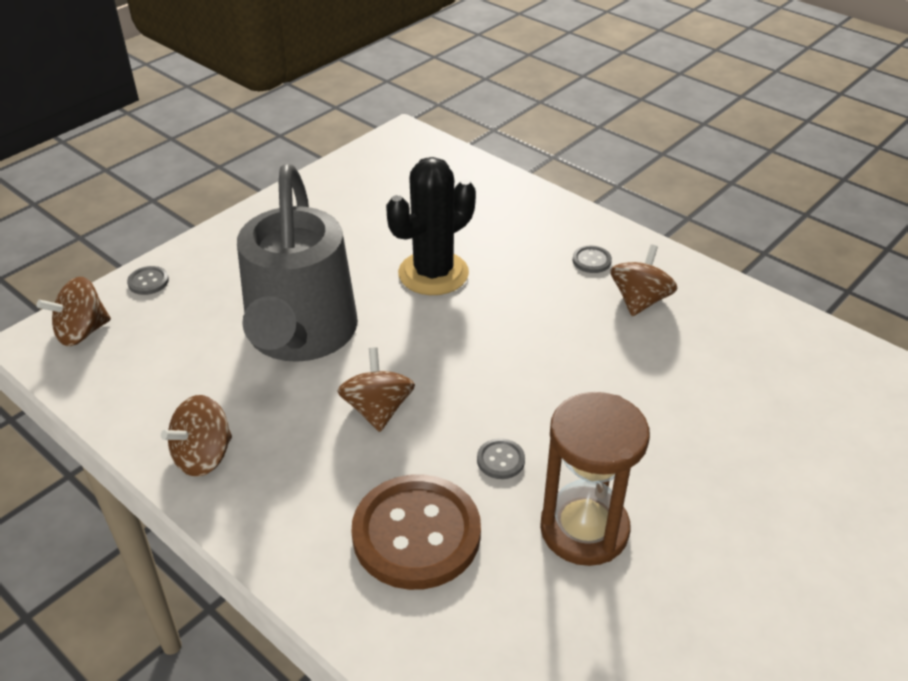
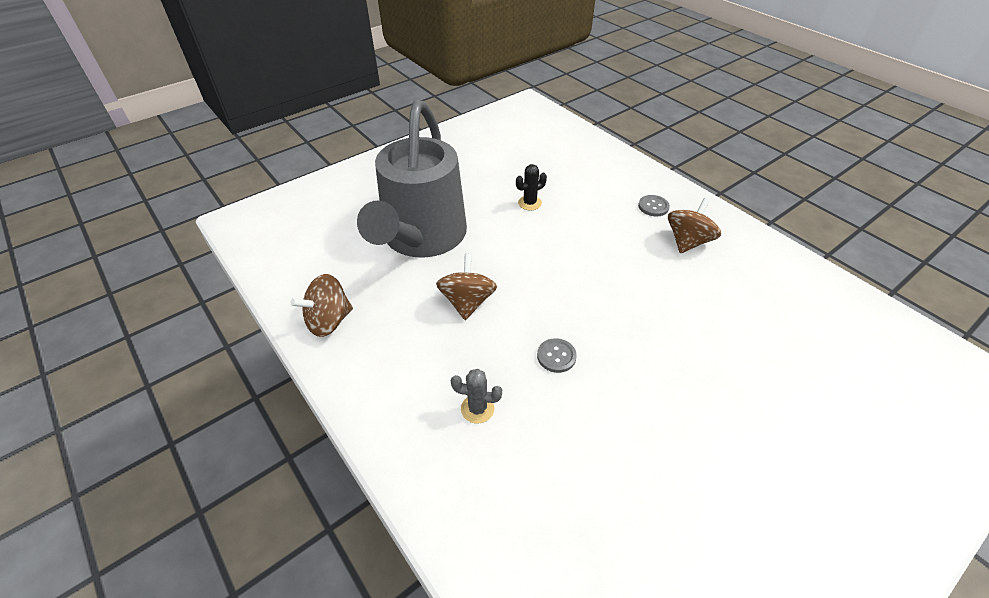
camera: 10 degrees right, 5 degrees up
brown spinning top [37,277,111,346] -> none
grey button [127,266,169,295] -> none
brown button [351,474,481,590] -> grey cactus [451,369,502,423]
black cactus [386,157,476,295] -> black cactus [516,164,547,211], size x0.44
brown hourglass [540,392,650,566] -> none

